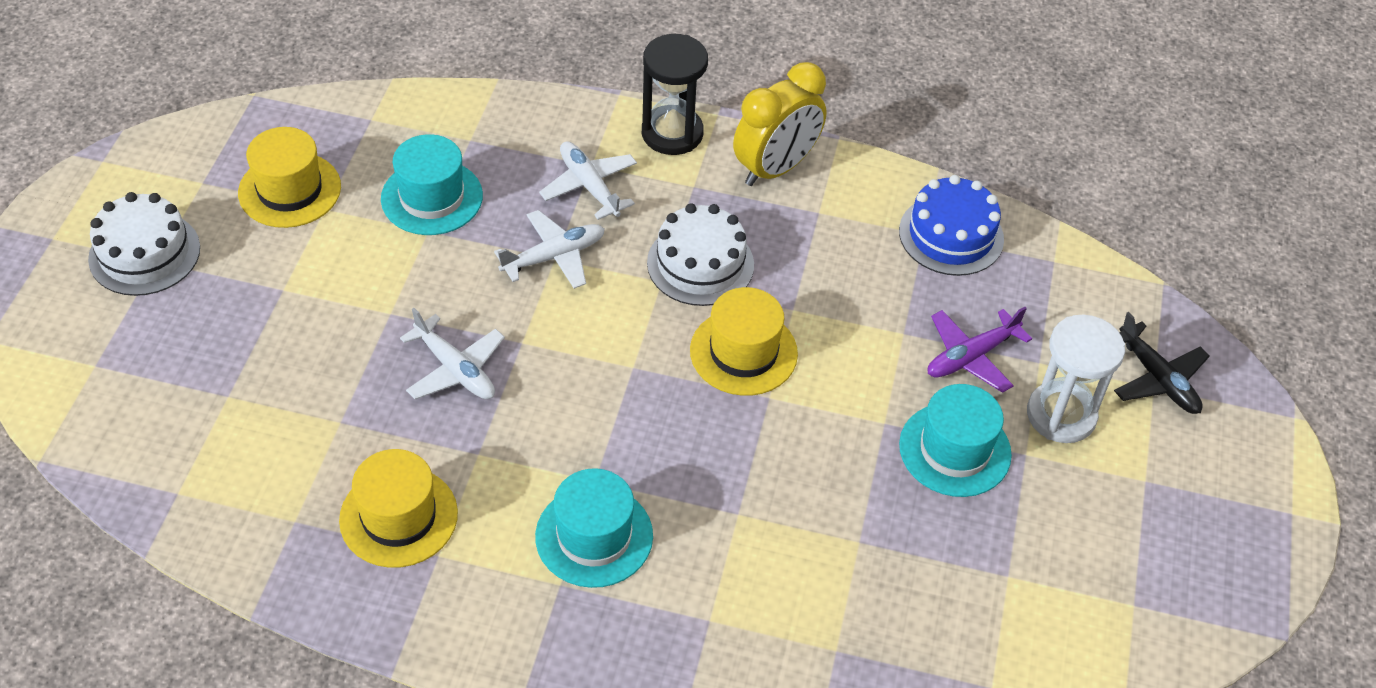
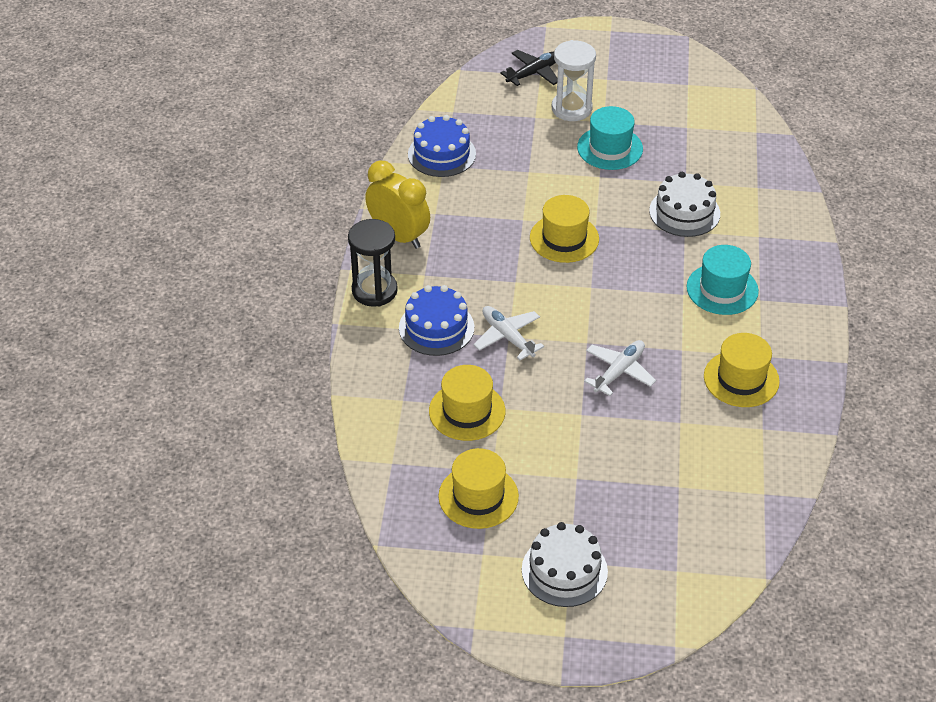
camera: 95 degrees left, 5 degrees down
turquoise hat [381,134,483,235] -> yellow hat [429,365,505,441]
white plane [539,141,637,220] -> blue cake [399,285,474,356]
white cake [647,203,754,306] -> white cake moved to [649,172,720,237]
purple plane [927,307,1032,393] -> none

